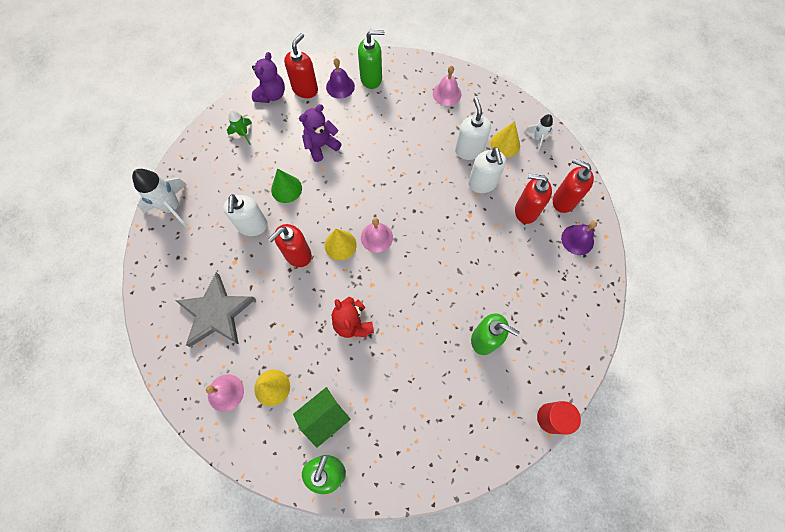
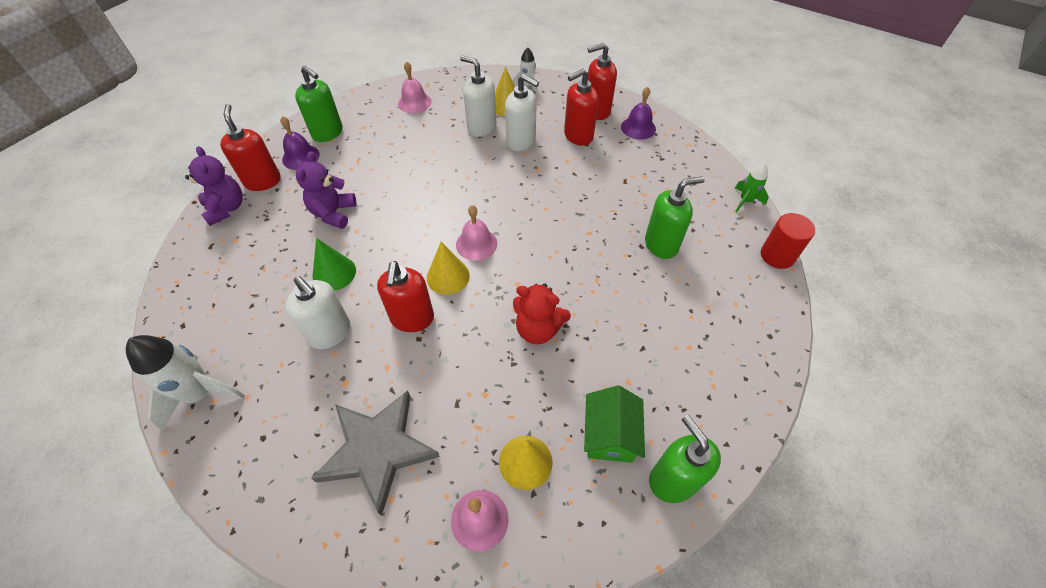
camera: 45 degrees left, 15 degrees down
green rocket [227,109,252,145] -> green rocket moved to [735,163,769,213]
green soap dispenser [358,30,385,89] -> green soap dispenser turned 90 degrees clockwise [295,66,343,142]

